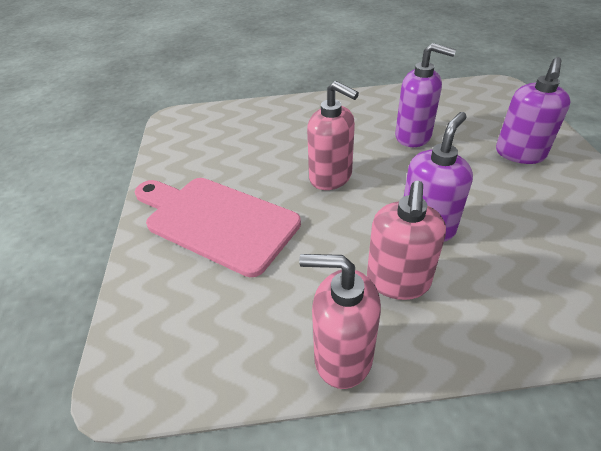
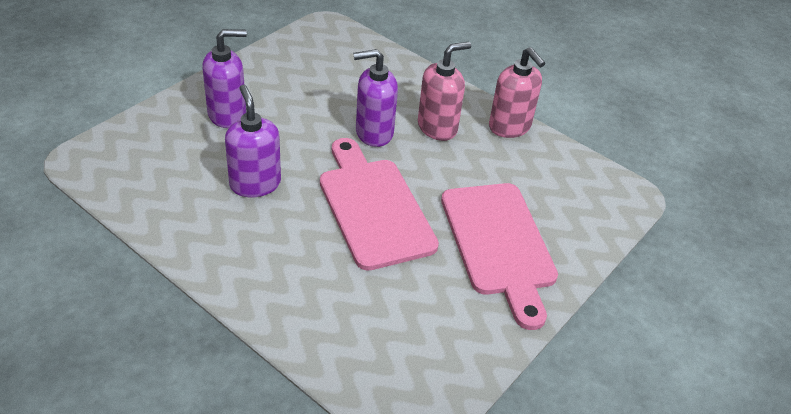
camera: 140 degrees left, 0 degrees up
pink soap dispenser [307,81,359,190] -> pink cutting board [320,138,439,271]

